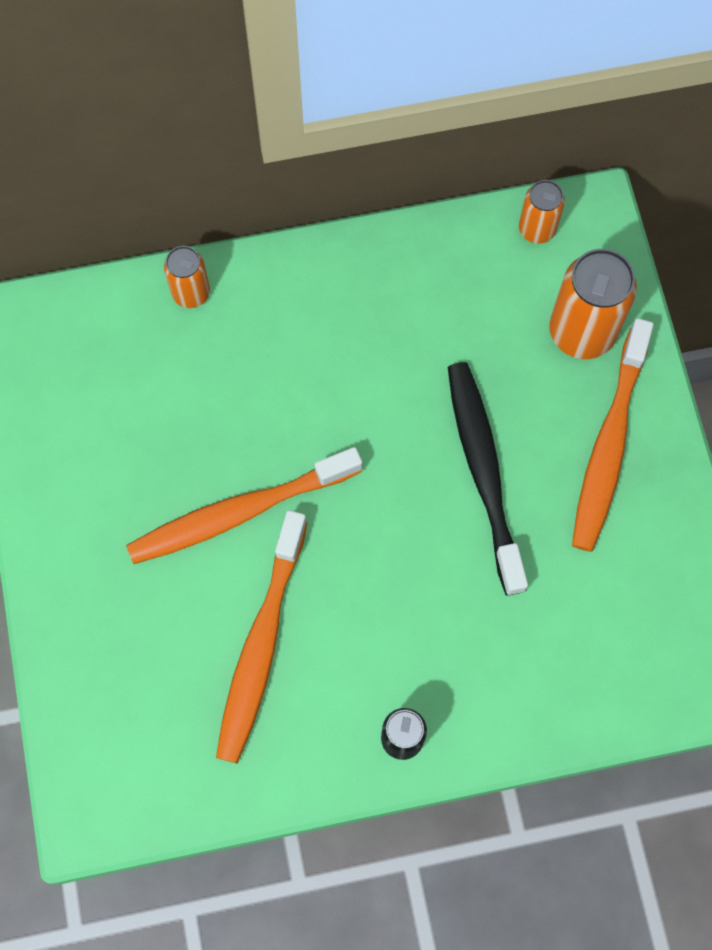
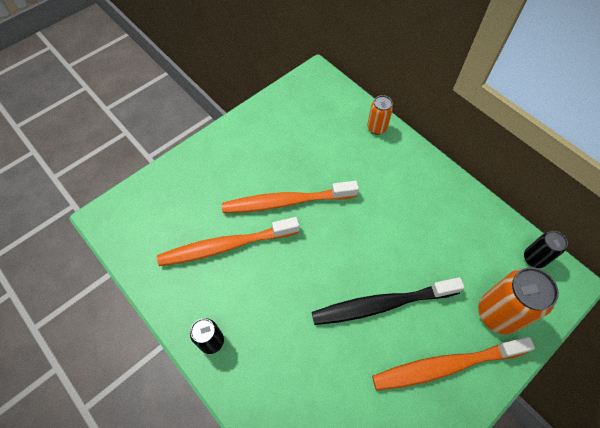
camera: 60 degrees right, 10 degrees down
orange toothbrush [126,447,362,564] -> orange toothbrush turned 45 degrees counterclockwise [222,181,359,213]
black toothbrush [448,362,528,596] -> black toothbrush turned 150 degrees counterclockwise [312,277,464,325]
orange can [519,180,565,244] -> black can [524,231,568,268]

